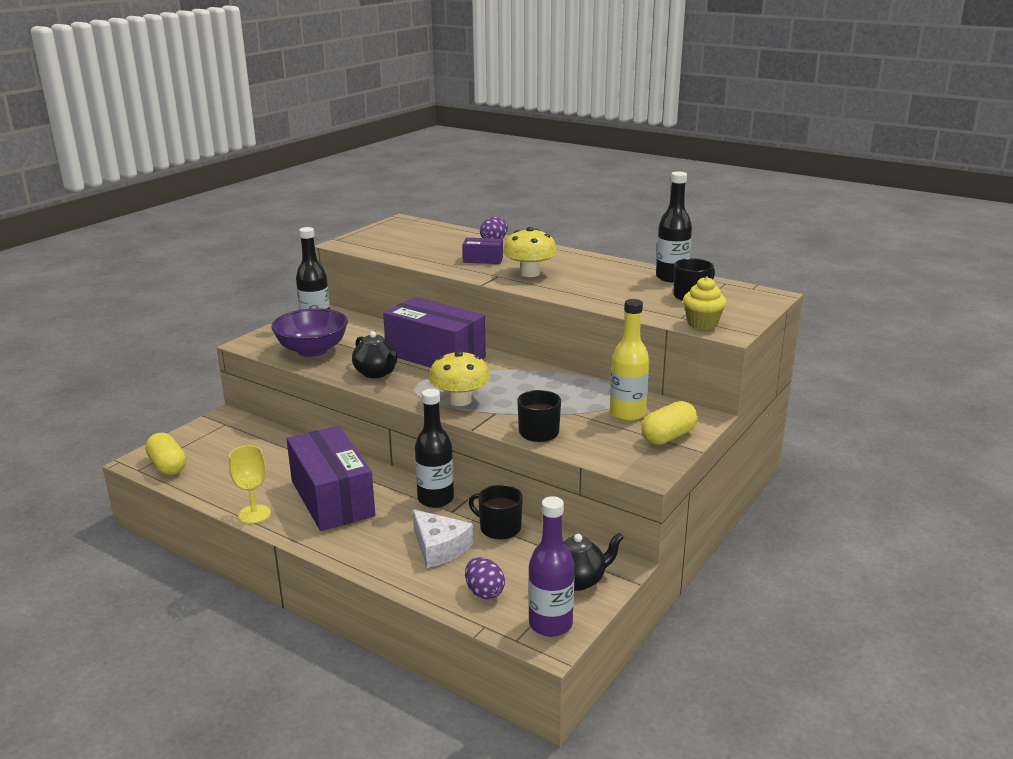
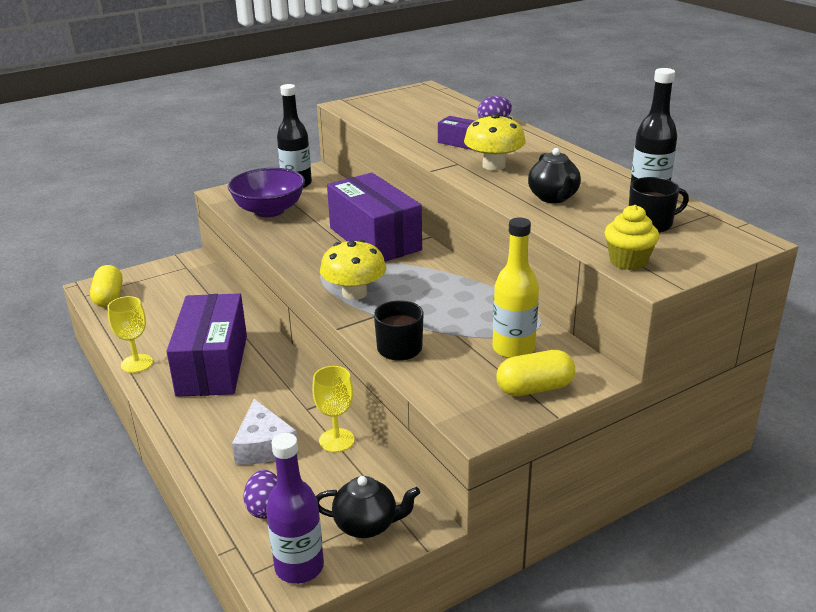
camera: 25 degrees right, 5 degrees up
black teapot [352,331,397,378] -> black teapot moved to [528,148,581,203]
black bottle [415,389,454,508] -> none
black mug [469,485,523,540] -> yellow goblet [312,366,355,452]

